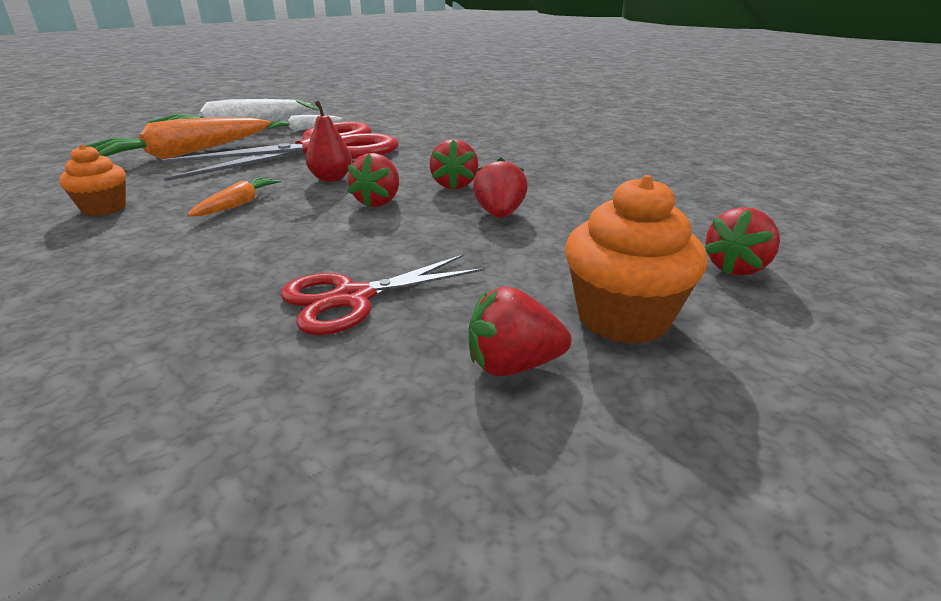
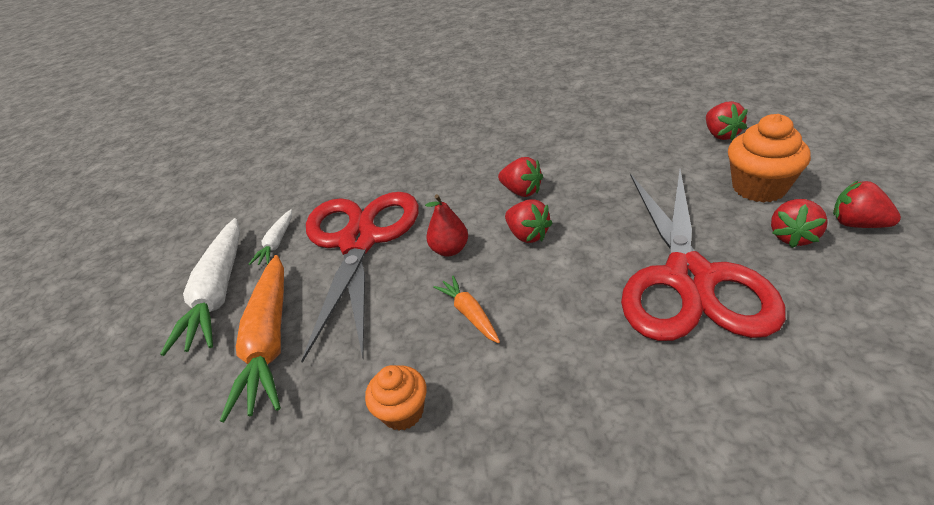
camera: 50 degrees left, 10 degrees up
red scissors [280,254,484,335] -> red scissors [621,170,786,341], size x1.92
red strawberry [473,157,528,218] -> red strawberry moved to [833,180,901,228]

